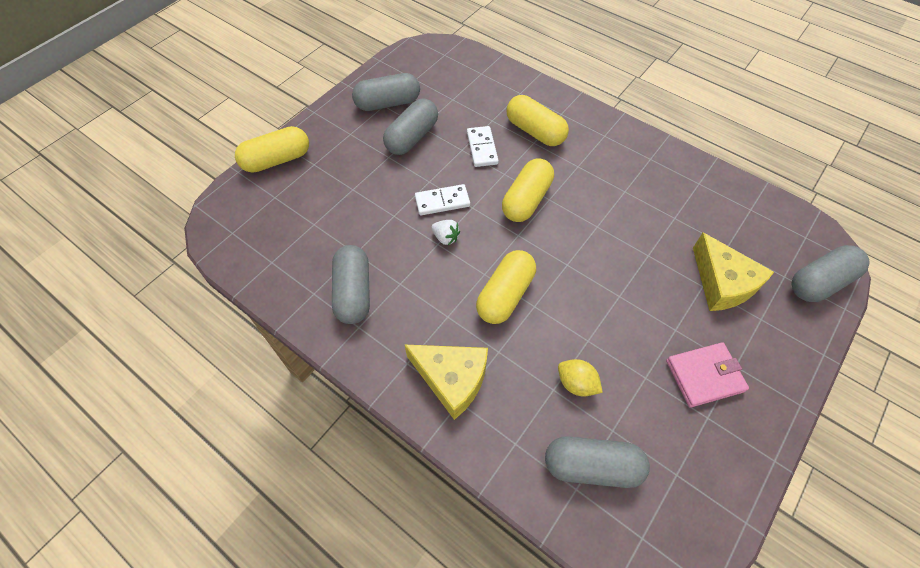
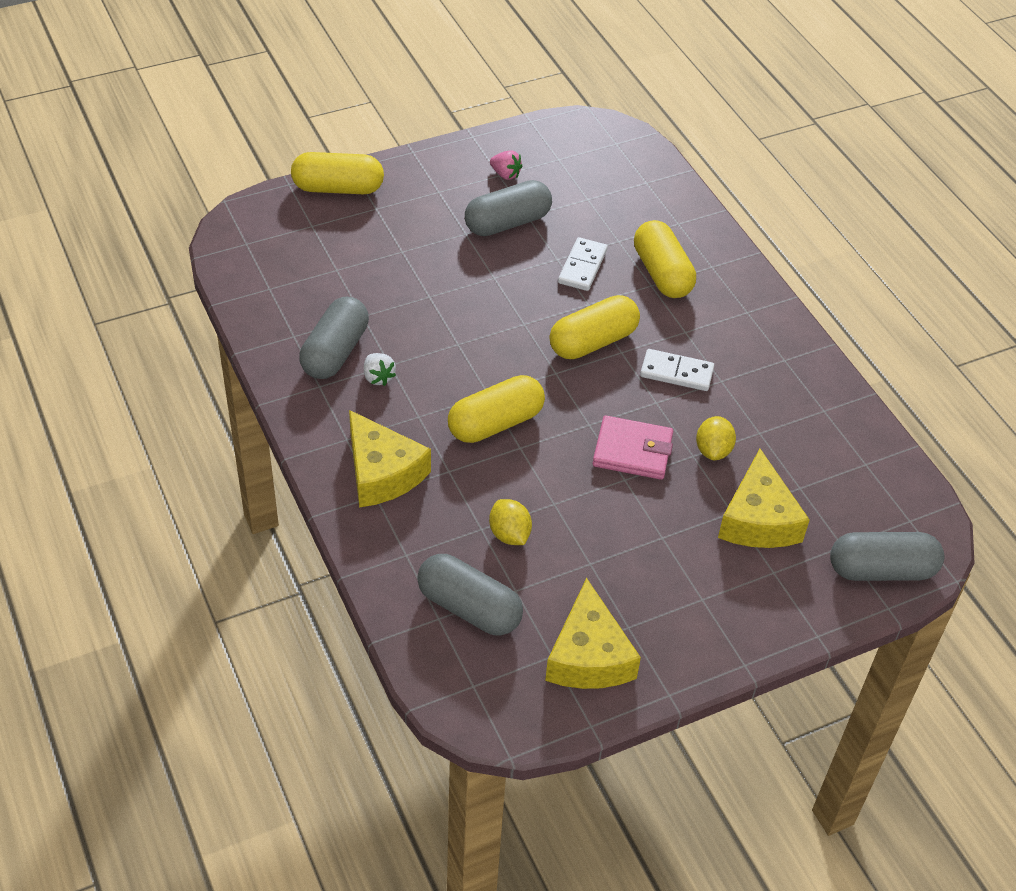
camera: 25 degrees right, 10 degrees down
grey capsule [352,73,420,111] -> pink strawberry [490,150,523,180]
white domino [415,184,470,215] -> white domino moved to [640,349,714,391]
white strawberry [431,220,460,245] -> white strawberry moved to [364,353,396,386]
pink wallet [666,342,749,407] -> pink wallet moved to [593,416,673,480]
none -> yellow cheese [545,578,641,689]
none -> yellow lemon [696,416,736,460]

